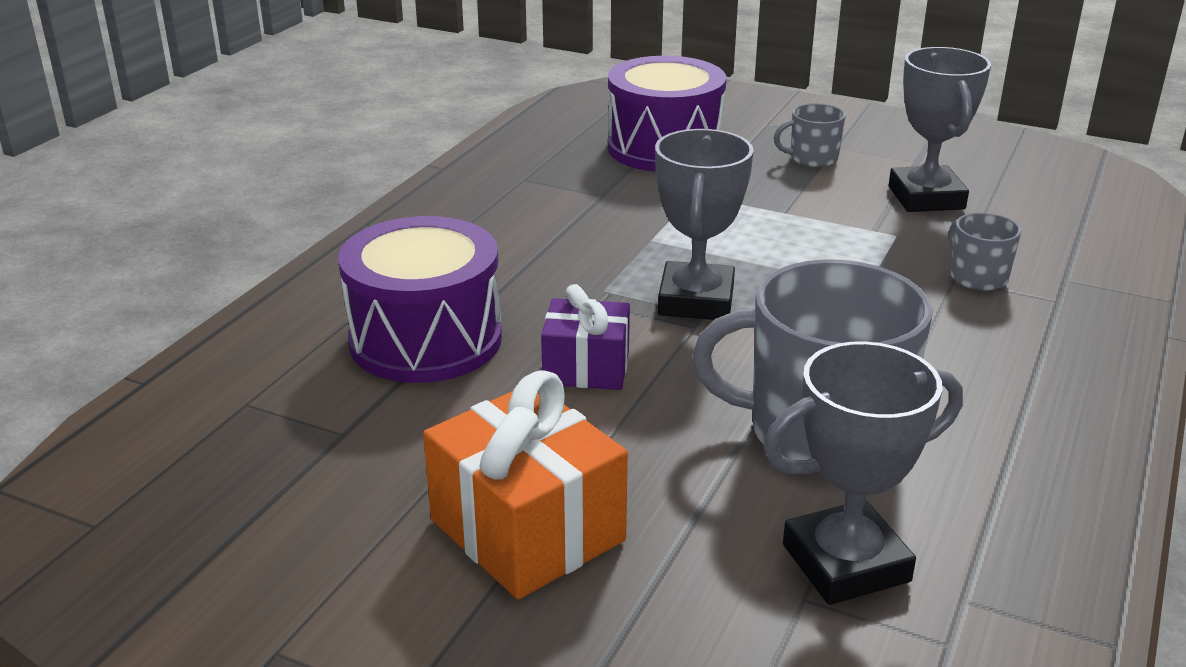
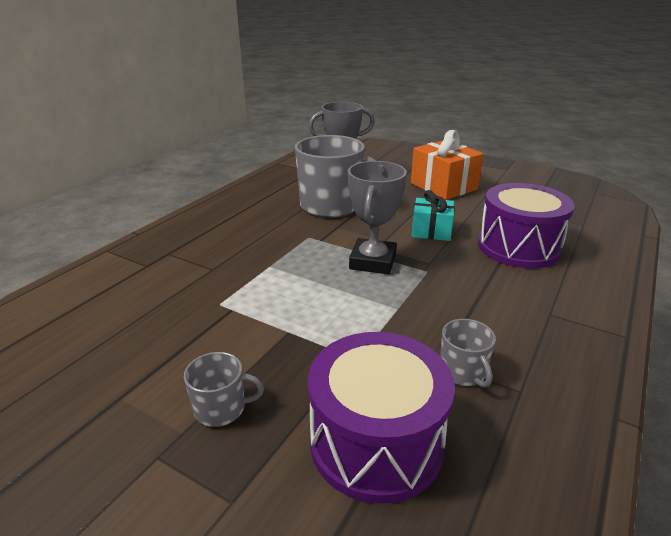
camera: 175 degrees left, 0 degrees up
purple gift [541,284,630,390] -> turquoise gift [411,190,455,241]
grey trophy [889,47,991,212] -> none
grey mug [949,212,1021,291] -> grey mug moved to [440,319,496,388]

